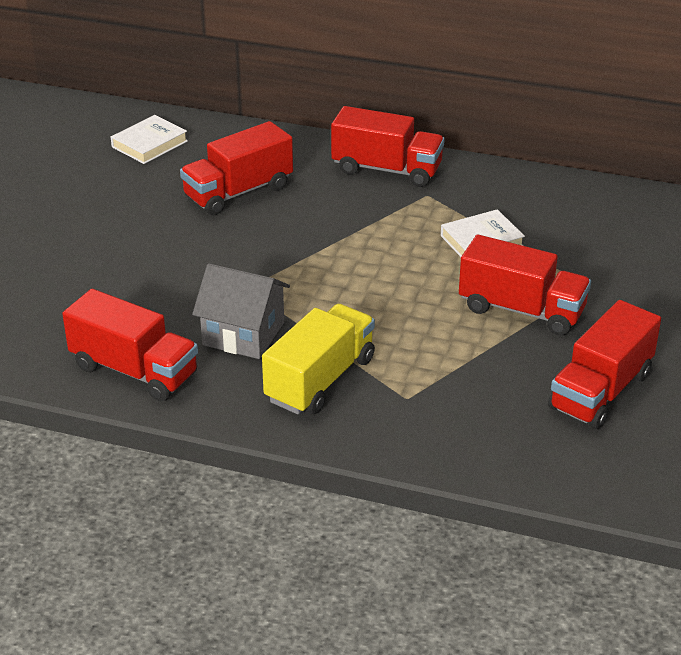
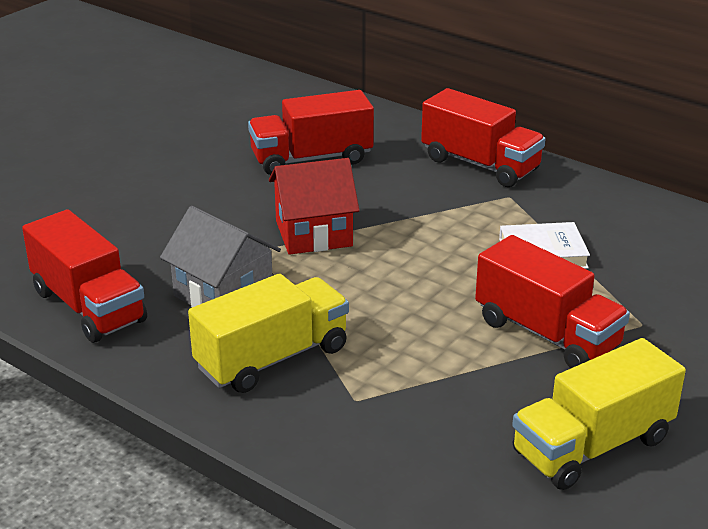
camera: 20 degrees right, 5 degrees down
white book [111,115,188,164] -> none
red truck [548,300,661,429] -> yellow truck [512,338,686,490]
none -> red house [269,158,359,255]

